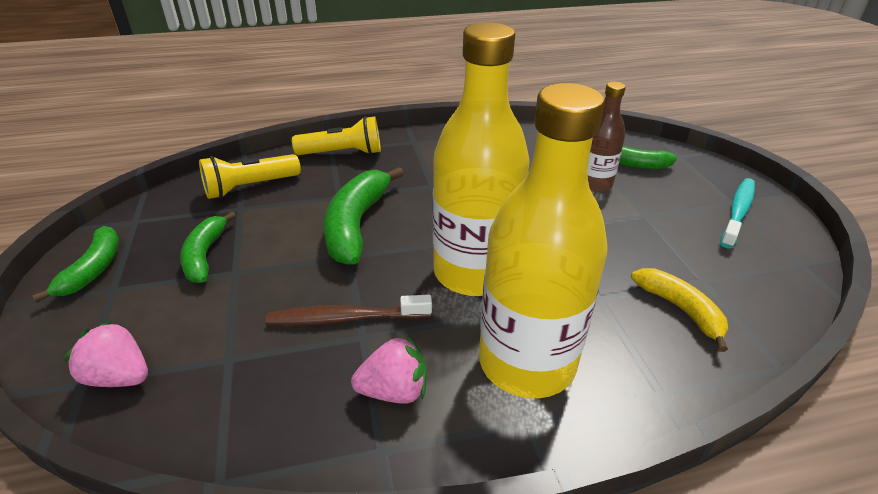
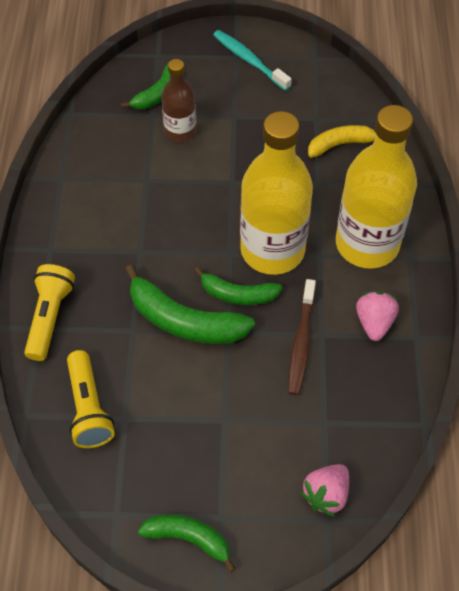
camera: 75 degrees left, 20 degrees up
green banana [180,212,236,283] -> green banana moved to [194,267,282,305]

